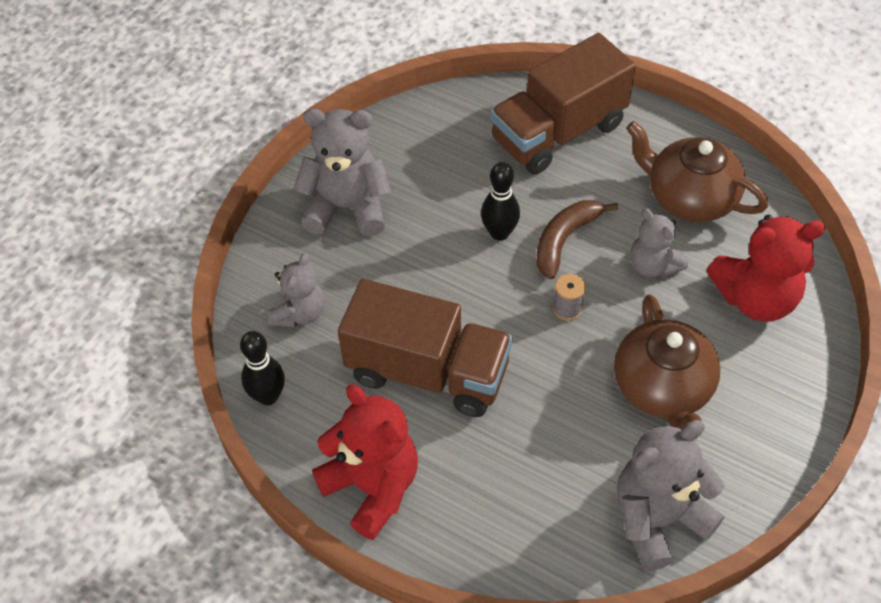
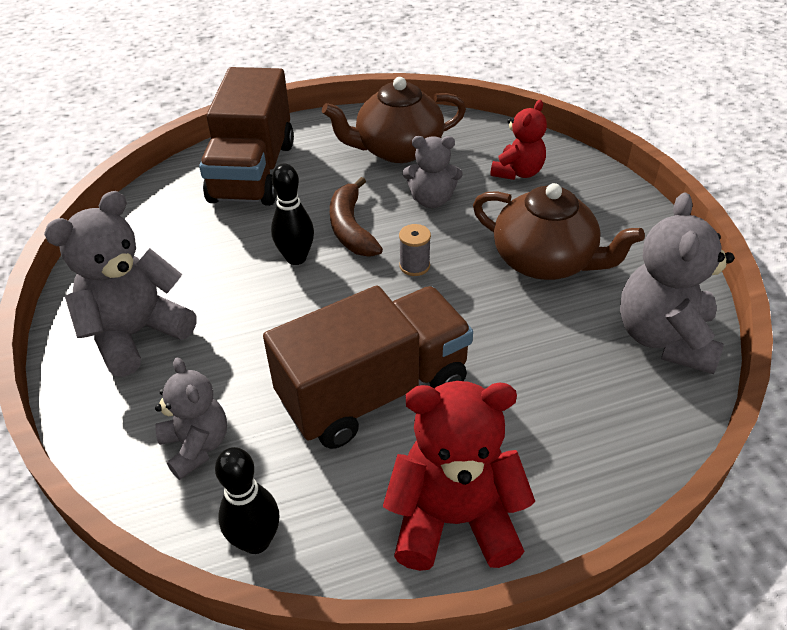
camera: 50 degrees left, 10 degrees down
red teddy bear [706,215,825,322] -> red teddy bear [490,100,547,180], size x0.62

